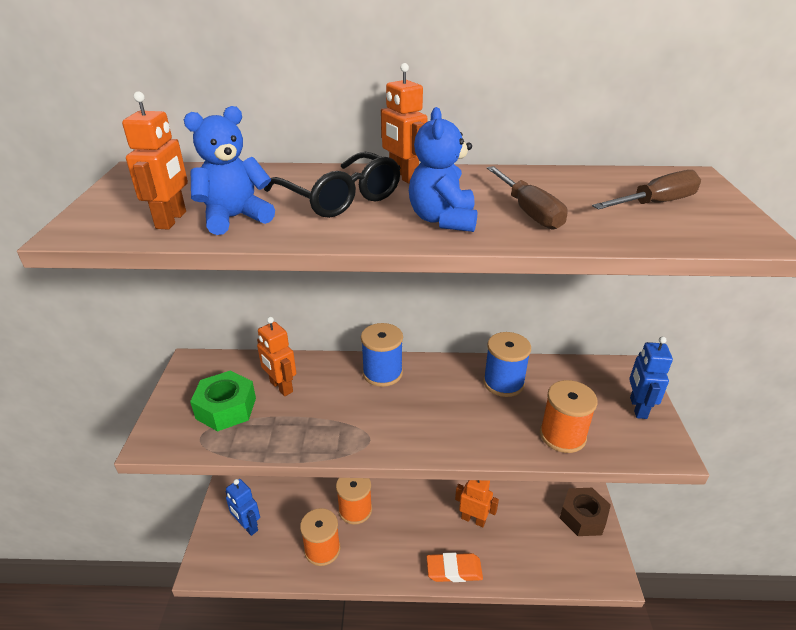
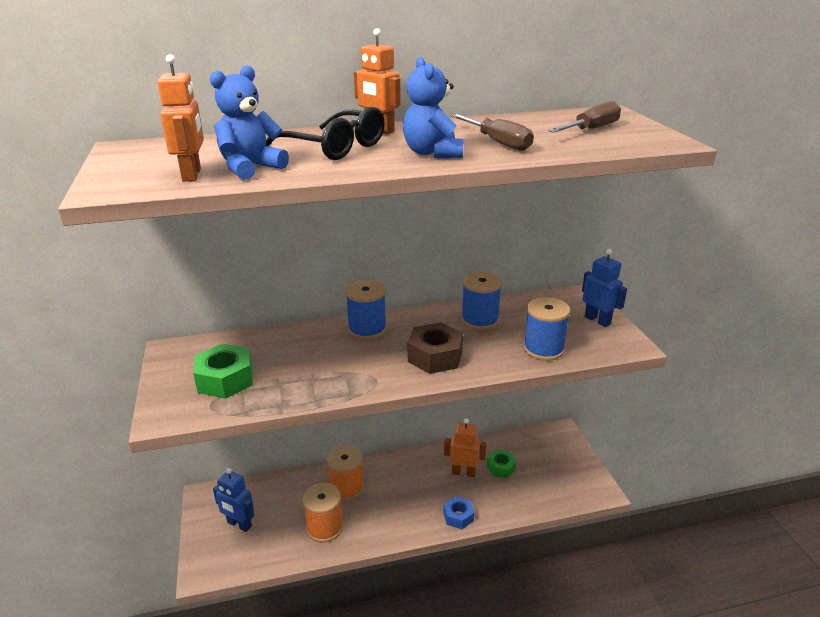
camera: 15 degrees left, 5 degrees down
orange robot [257,317,296,396] -> none
orange eraser [427,553,483,582] -> blue nut [444,496,474,529]
orange spool [540,380,598,453] -> blue spool [523,297,570,361]
brown nut [560,488,611,536] -> brown nut moved to [408,322,463,374]
blue robot [629,337,673,419] -> blue robot turned 150 degrees clockwise [582,249,627,327]
none -> green nut [487,450,516,478]

